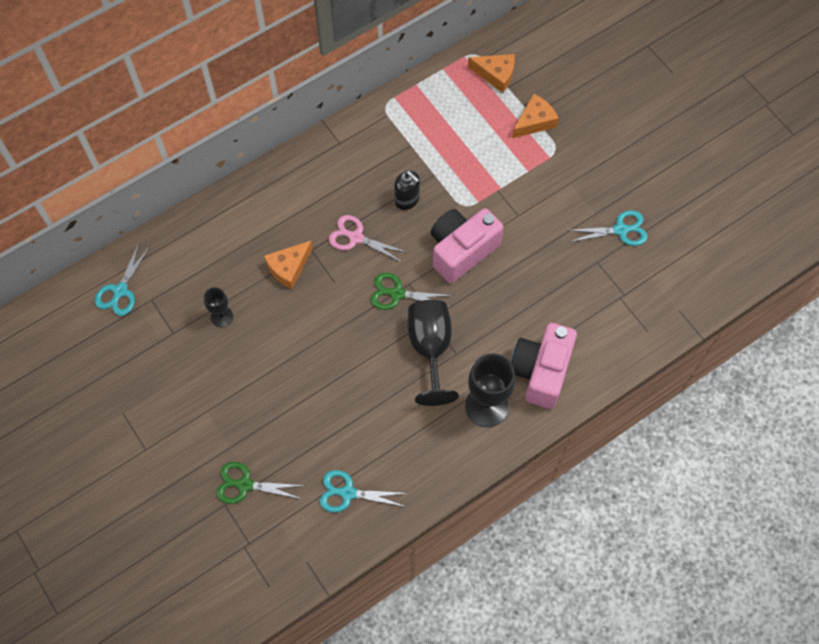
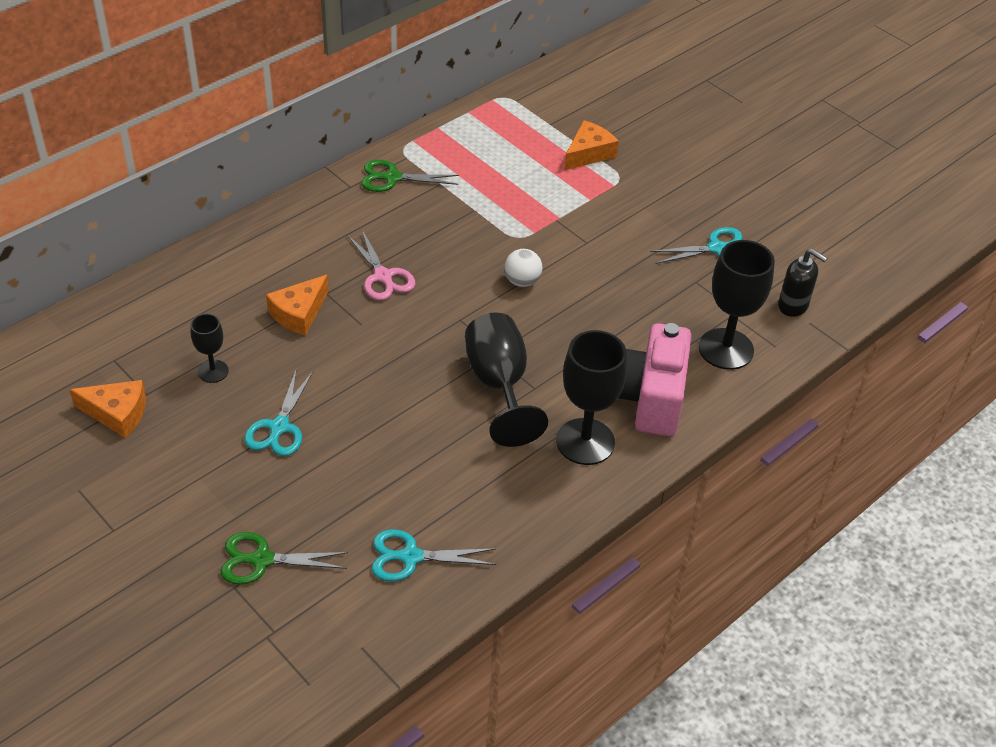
camera: 10 degrees left, 20 degrees down
turquoise scissors [95,243,151,316] -> turquoise scissors moved to [245,368,313,456]
pink scissors [329,215,408,263] -> pink scissors turned 135 degrees counterclockwise [347,230,415,300]
green scissors [371,273,453,310] -> green scissors moved to [361,160,459,192]
black soap dispenser [394,171,420,210] -> black soap dispenser moved to [778,249,827,317]
pink camera [431,208,503,284] -> white ball [504,249,542,287]
orange cheese [468,54,515,93] -> orange cheese moved to [69,380,146,438]
none -> black goblet [699,240,775,370]

